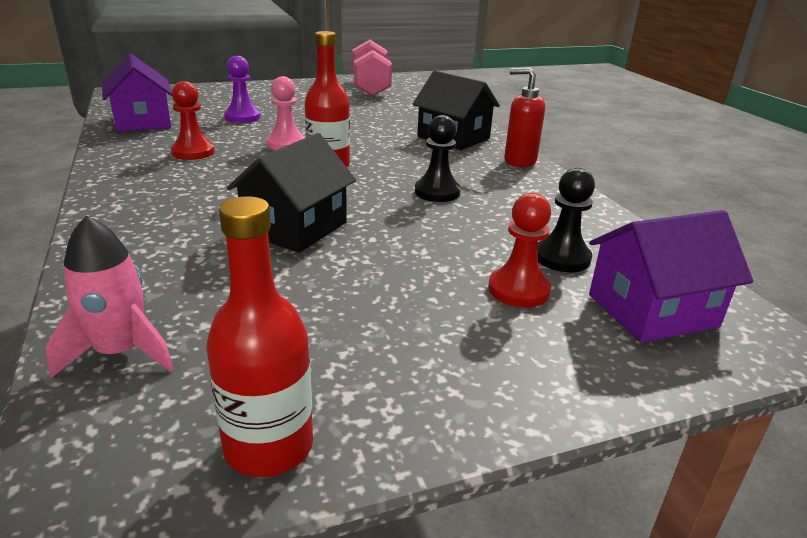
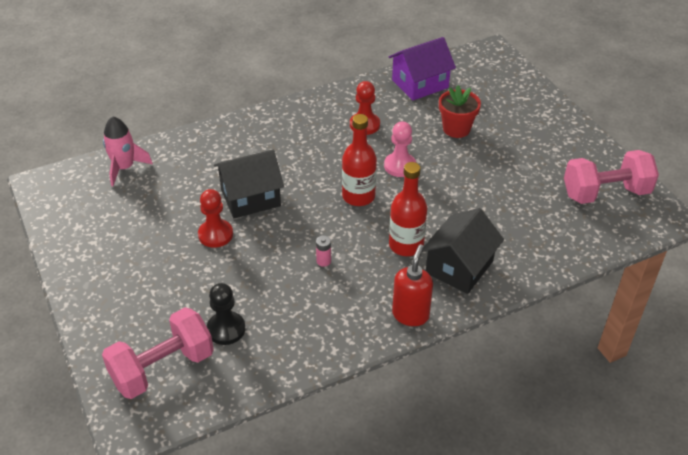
camera: 85 degrees right, 15 degrees up
red bottle [206,196,313,477] -> red bottle moved to [389,162,427,256]
purple pawn [224,56,260,123] -> red flower pot [439,85,481,138]
black house [227,133,356,253] -> black house turned 45 degrees counterclockwise [214,150,284,218]
black pawn [415,115,461,202] -> pink battery [316,236,331,267]
red pawn [488,193,551,308] -> red pawn moved to [198,189,233,248]
purple house [589,210,753,343] -> pink dumbbell [102,307,214,399]

